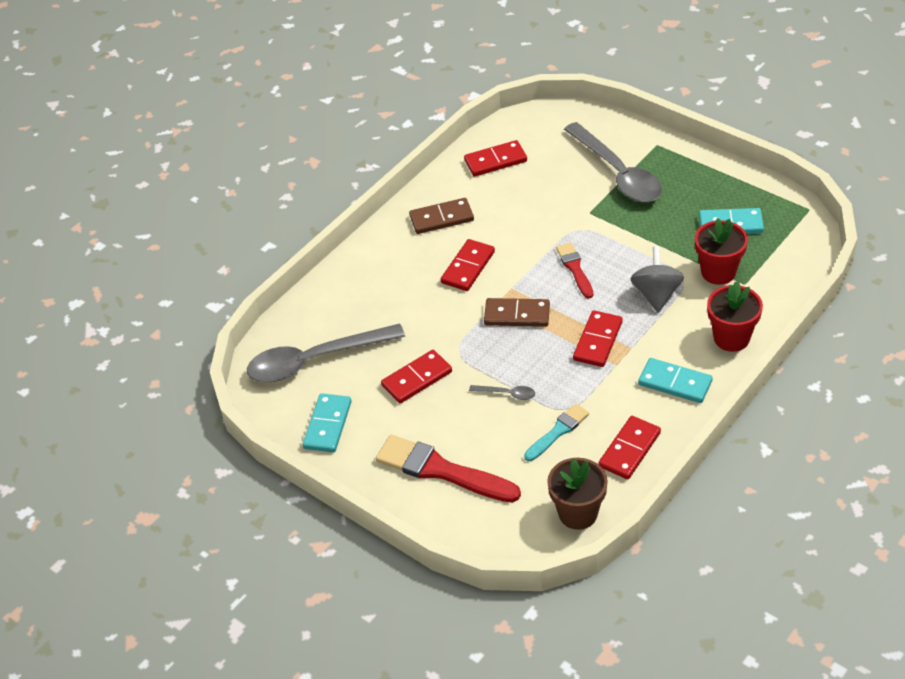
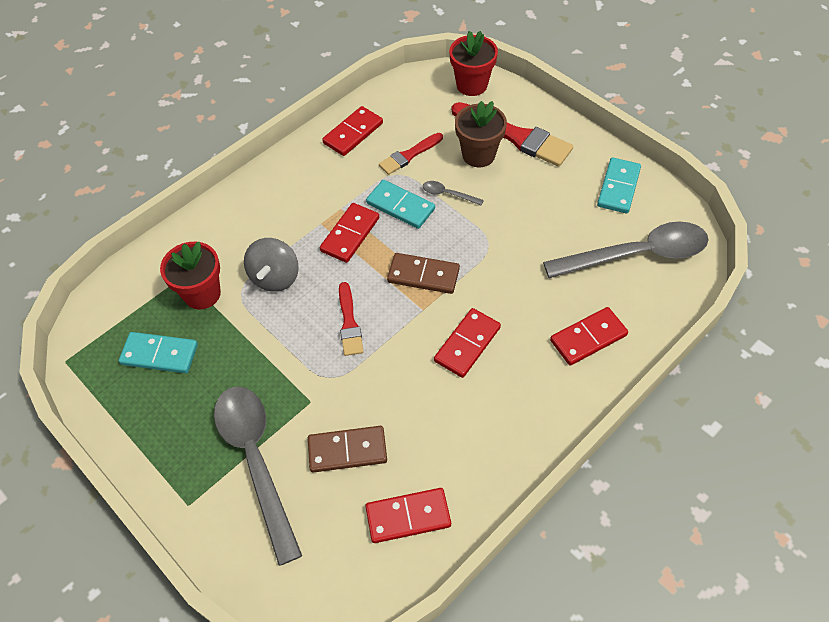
camera: 175 degrees left, 10 degrees up
red domino [381,350,452,403] -> red domino moved to [550,307,628,366]
brown domino [409,198,474,234] -> brown domino moved to [308,426,387,473]
turquoise brush [524,404,589,461] -> red brush [379,133,443,175]
brown flower pot [547,458,608,530] -> brown flower pot moved to [455,101,507,167]
turquoise domino [638,358,713,403] -> turquoise domino moved to [366,180,435,229]
red flower pot [707,281,763,352] -> red flower pot moved to [449,31,498,96]

